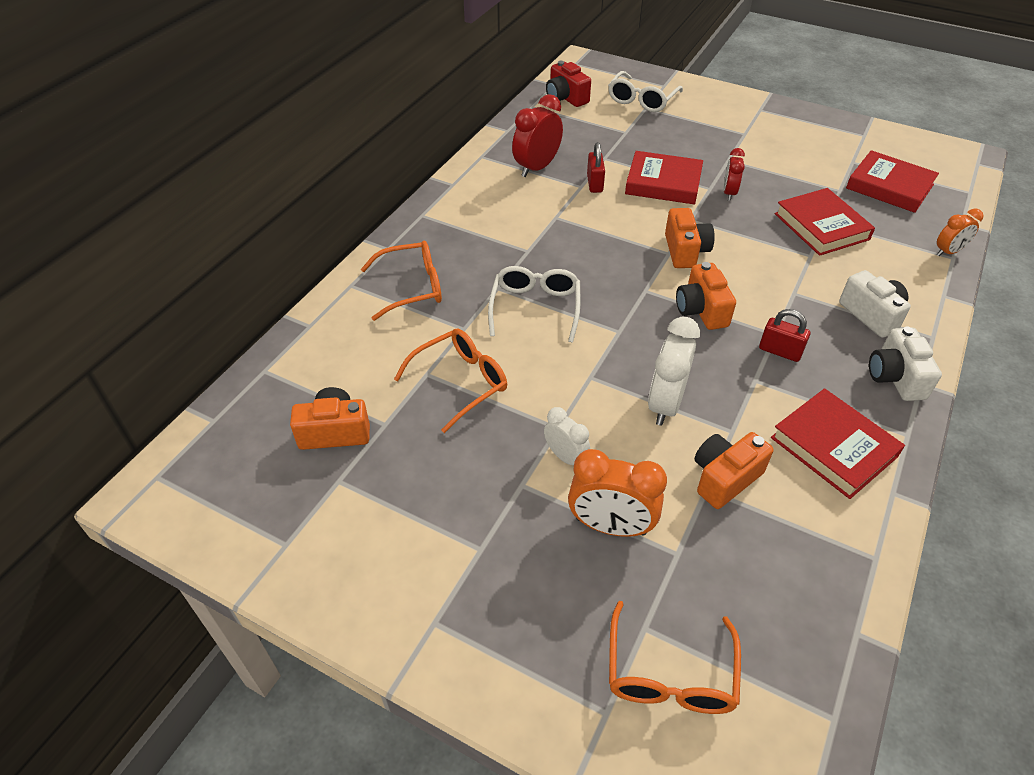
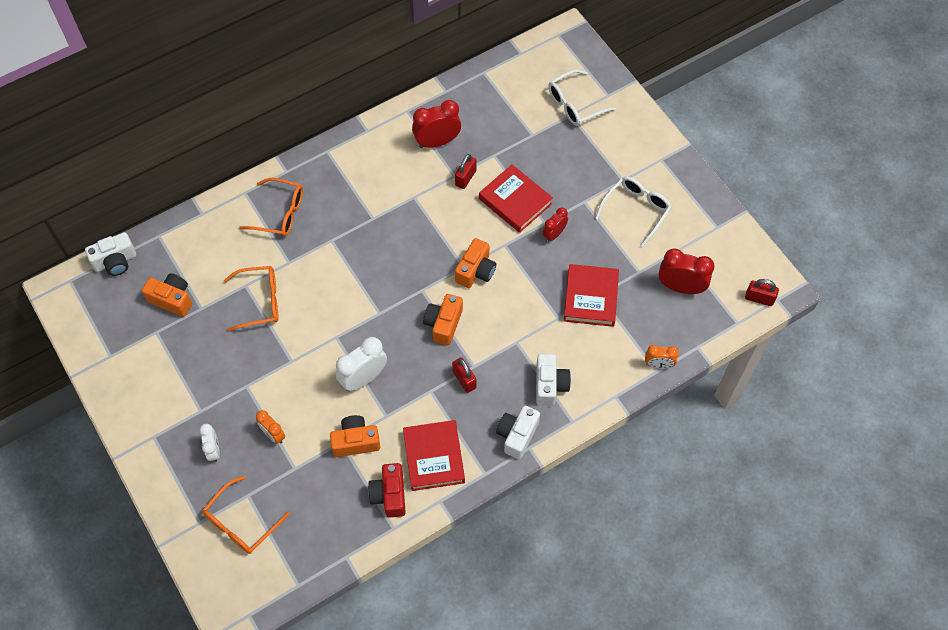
camera: 30 degrees right, 15 degrees up
white glasses [488,266,580,342] -> white glasses moved to [595,177,671,247]
white clock [544,407,590,465] -> white clock moved to [199,424,220,462]
red camera [546,61,591,107] -> red camera moved to [368,463,406,518]
orange clock [568,449,667,537] -> orange clock [256,410,285,444], size x0.60
red book [846,150,939,213] -> red clock [659,249,715,294]
none -> white camera [85,232,136,276]
none -> red padlock [745,279,779,306]

